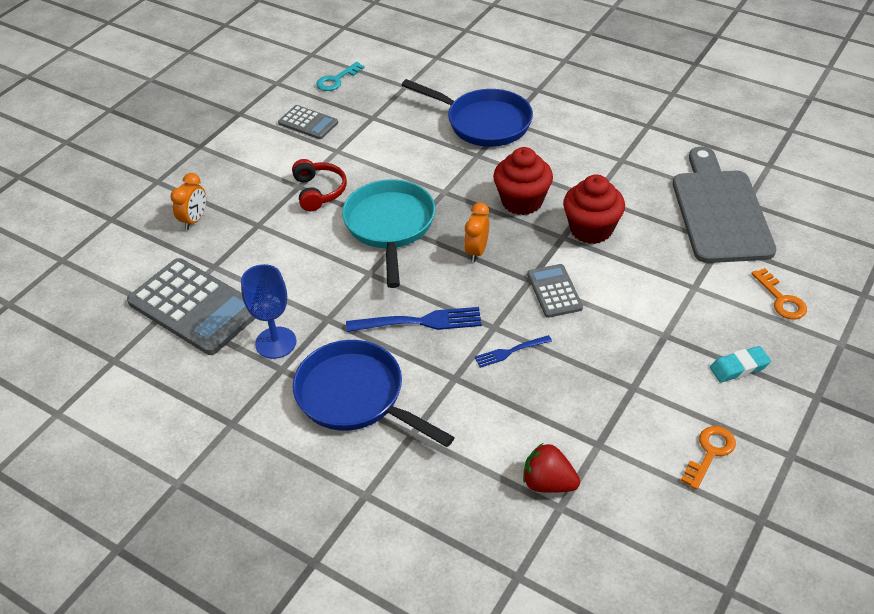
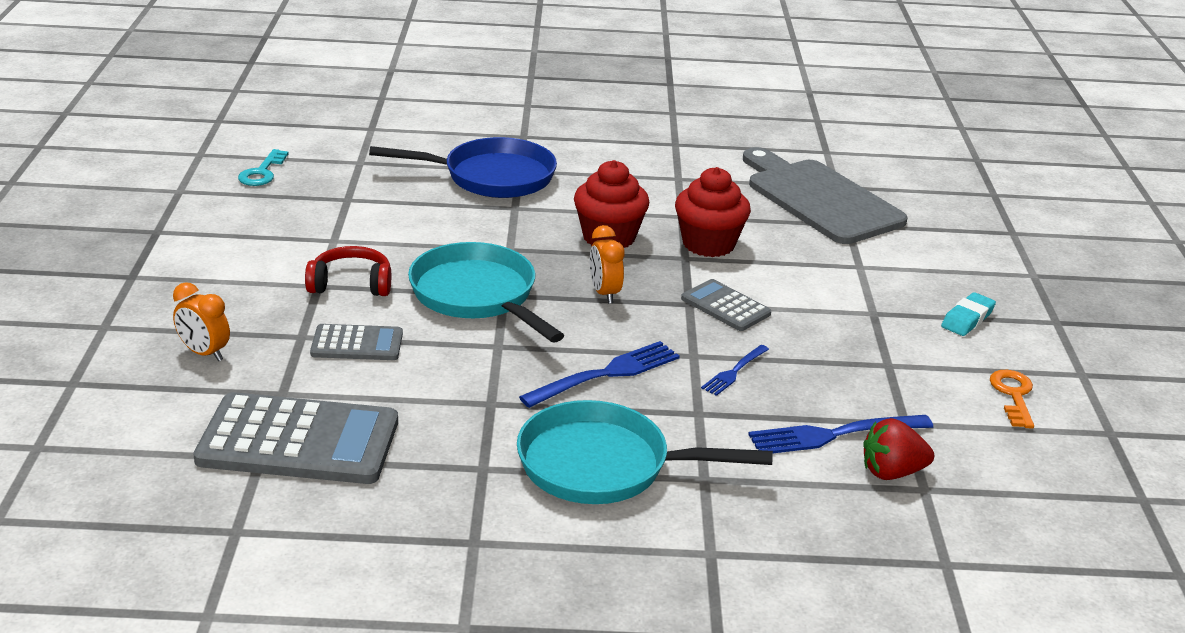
camera: 35 degrees left, 15 degrees down
orange clock [170,173,206,230] -> orange clock turned 135 degrees clockwise [173,282,230,361]
blue goblet [241,264,296,359] -> none
grey calculator [278,105,338,139] -> grey calculator moved to [310,324,403,360]
red headphones [292,159,347,211] -> red headphones turned 45 degrees counterclockwise [305,246,391,296]
blue pan [293,340,455,447] -> turquoise pan [517,400,773,504]
orange key [751,268,807,319] -> none
none -> blue fork [748,415,933,453]

